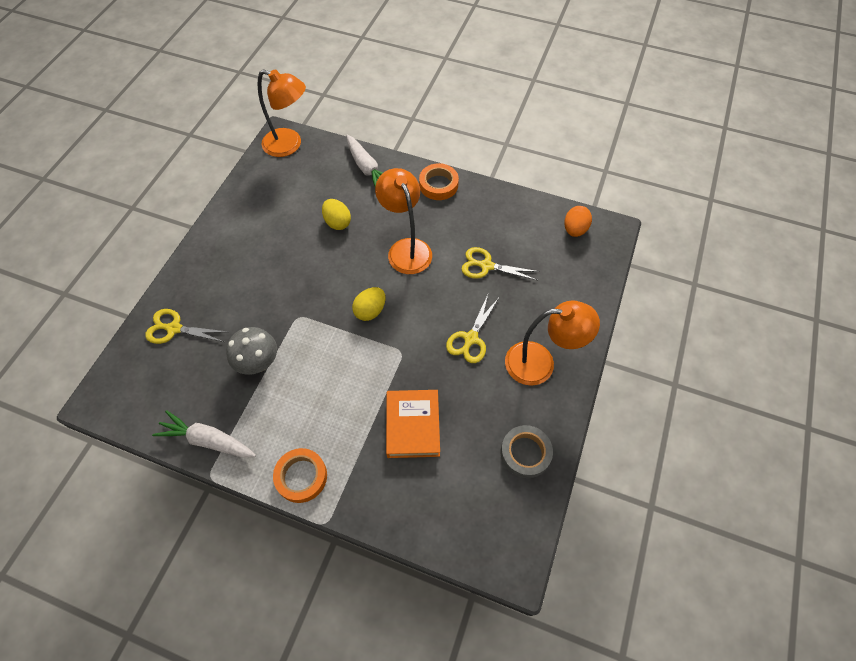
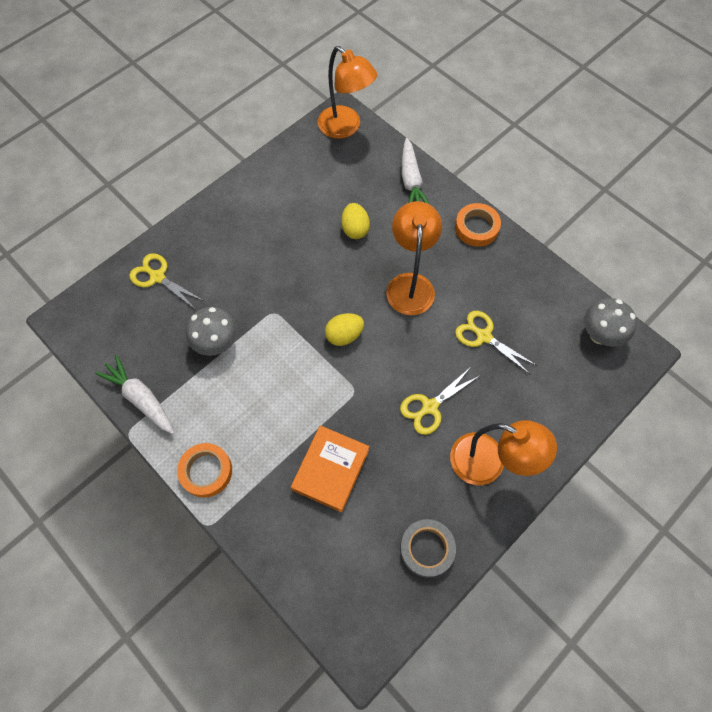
camera: 25 degrees right, 5 degrees up
orange egg [564,206,592,237] -> grey mushroom [584,298,637,347]

